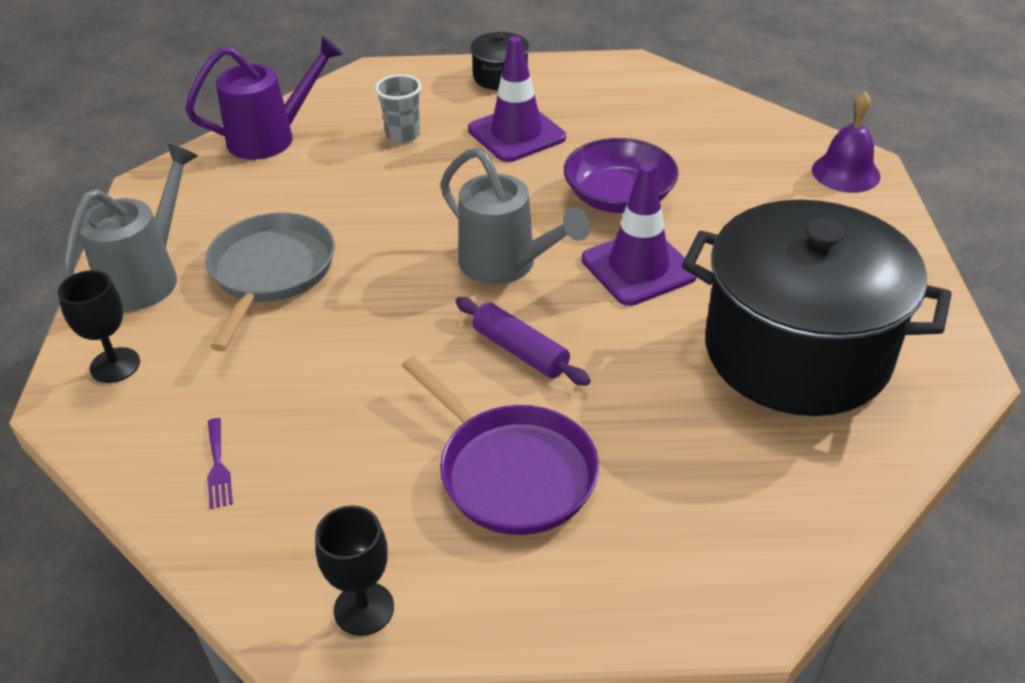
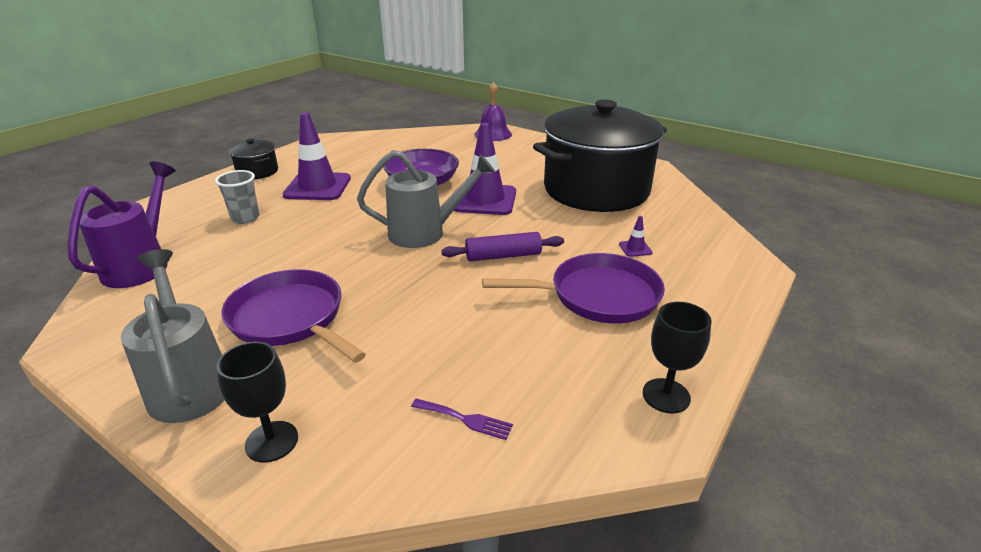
camera: 55 degrees left, 10 degrees down
grey pan [205,212,335,351] -> purple pan [221,269,366,363]
none -> purple traffic cone [619,216,653,257]

